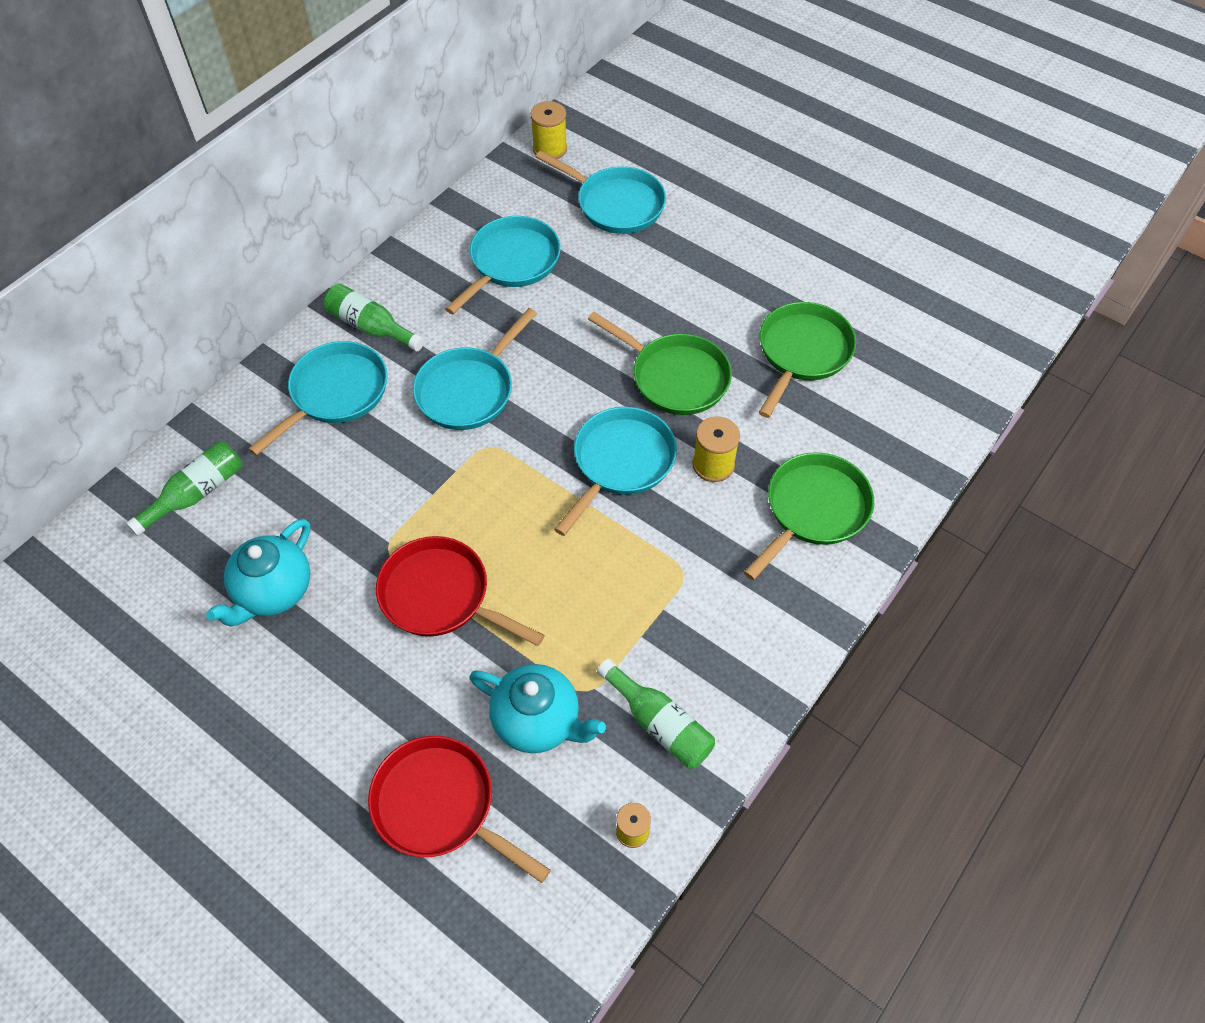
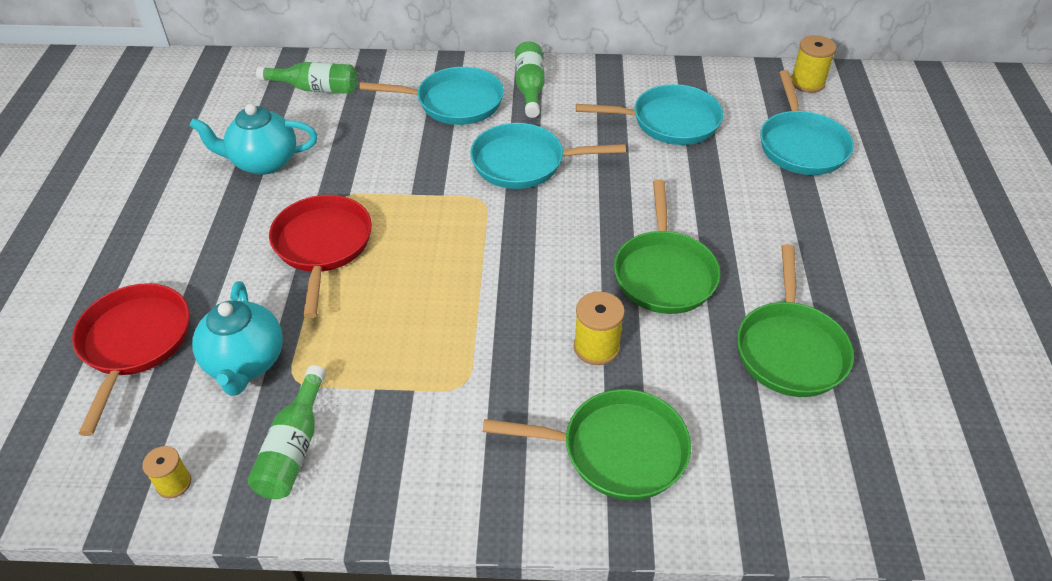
camera: 55 degrees right, 10 degrees down
turquoise pan [554,407,677,536] -> none
green pan [759,302,856,418] -> green pan turned 105 degrees clockwise [737,244,854,397]

